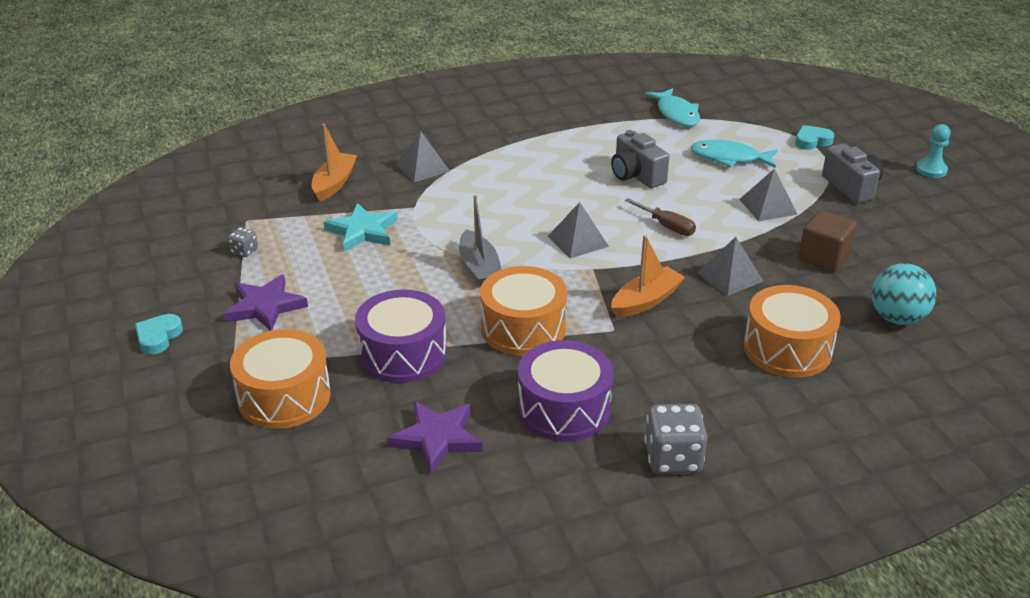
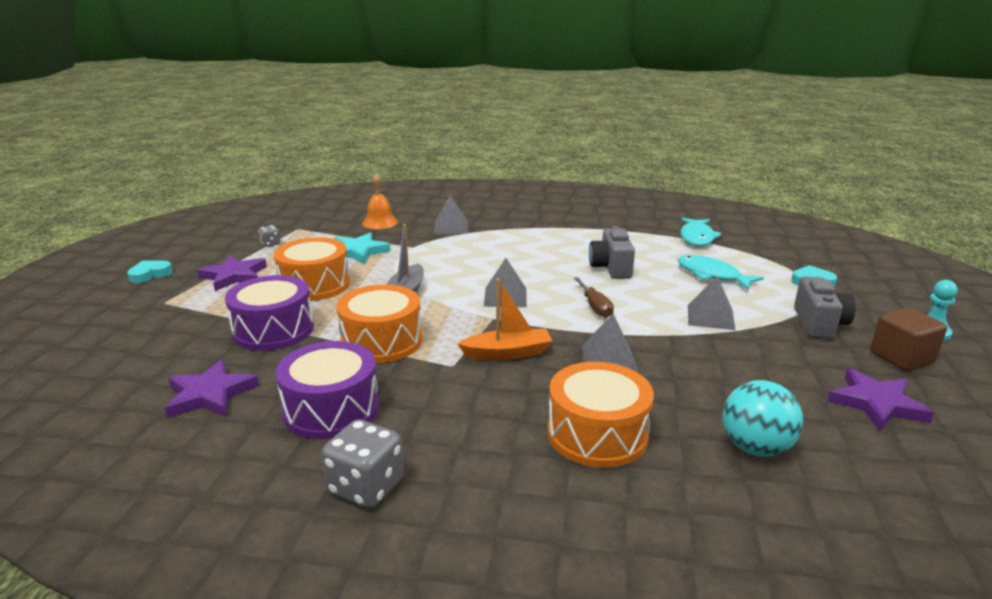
camera: 30 degrees right, 10 degrees down
orange drum [230,329,331,429] -> orange drum moved to [274,237,350,301]
orange boat [312,124,357,201] -> orange bell [362,173,398,229]
brown cube [798,210,857,272] -> brown cube moved to [870,307,947,371]
none -> purple star [827,368,934,431]

